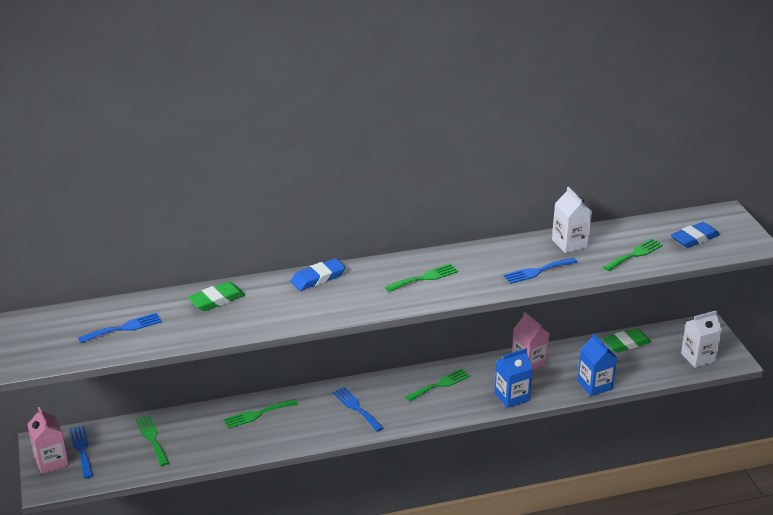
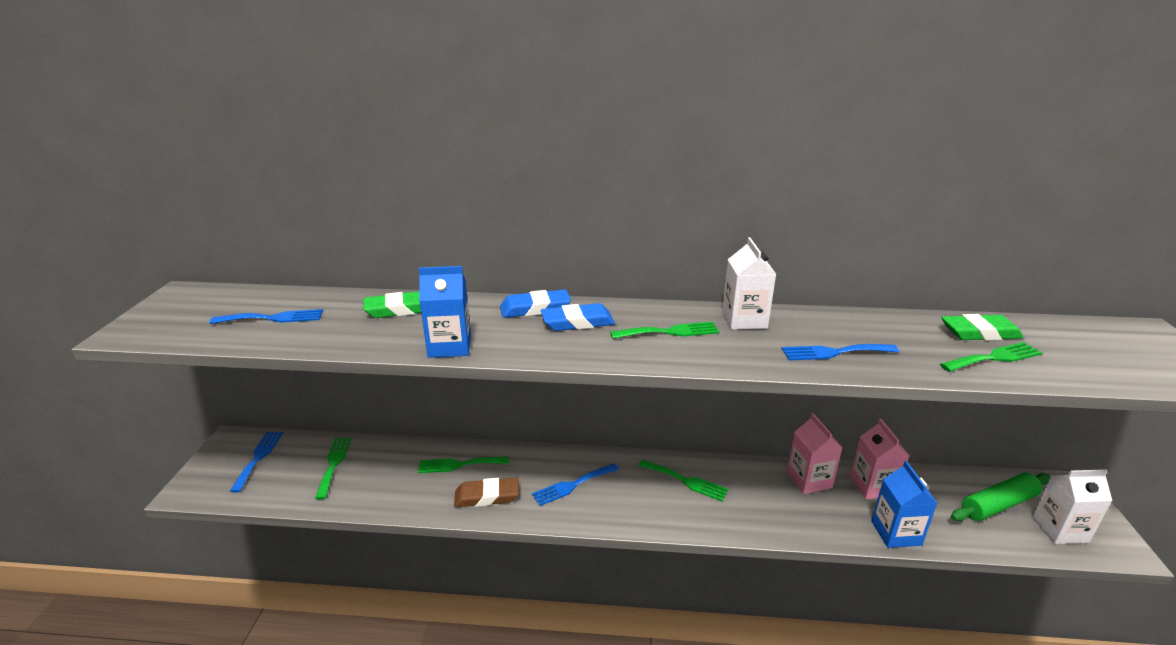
camera: 20 degrees right, 5 degrees down
pink carton [27,407,69,474] -> pink carton moved to [850,419,910,499]
blue fork [333,387,383,432] -> blue fork turned 105 degrees counterclockwise [532,464,619,506]
green fork [405,368,470,401] -> green fork turned 45 degrees clockwise [638,459,729,501]
blue carton [494,348,533,408] -> blue carton moved to [419,266,471,358]
white carton [552,187,592,253] -> white carton moved to [722,237,776,330]
green eraser [603,329,651,353] -> green eraser moved to [941,314,1023,341]
blue eraser [671,222,720,248] -> blue eraser moved to [541,303,615,331]
none -> brown eraser [454,478,519,507]
none -> green rolling pin [951,473,1050,521]

